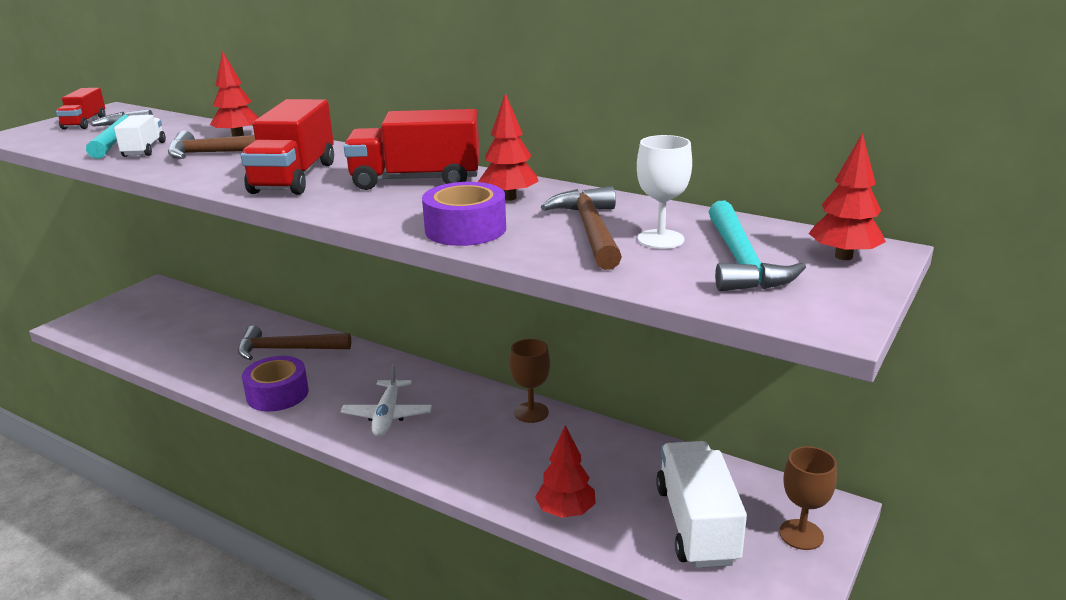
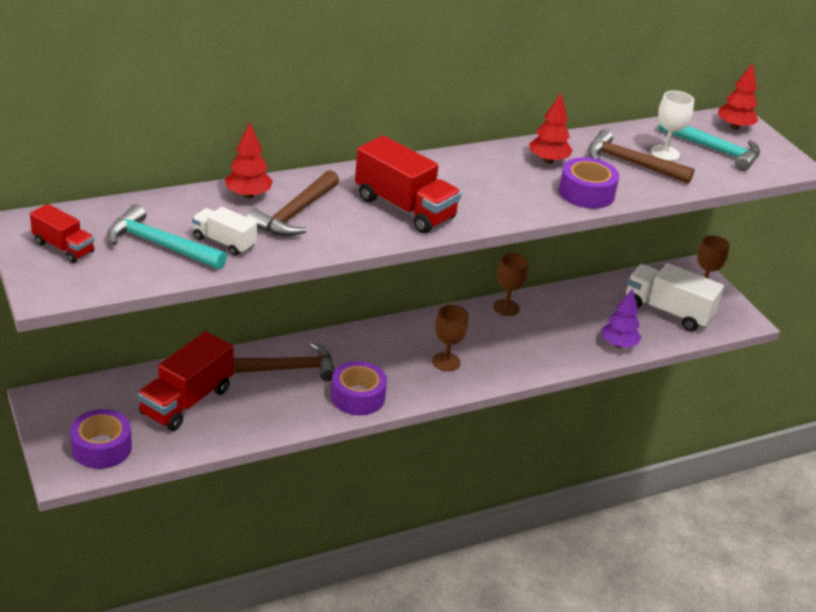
camera: 60 degrees left, 10 degrees up
brown hammer [238,326,351,360] -> brown hammer turned 135 degrees counterclockwise [233,343,335,381]
white plane [341,363,432,436] -> brown goblet [432,304,468,371]
red truck [344,109,480,190] -> red truck moved to [137,331,234,431]
red tree [535,425,596,518] -> purple tree [602,288,642,348]
none -> purple tape [70,409,132,469]

